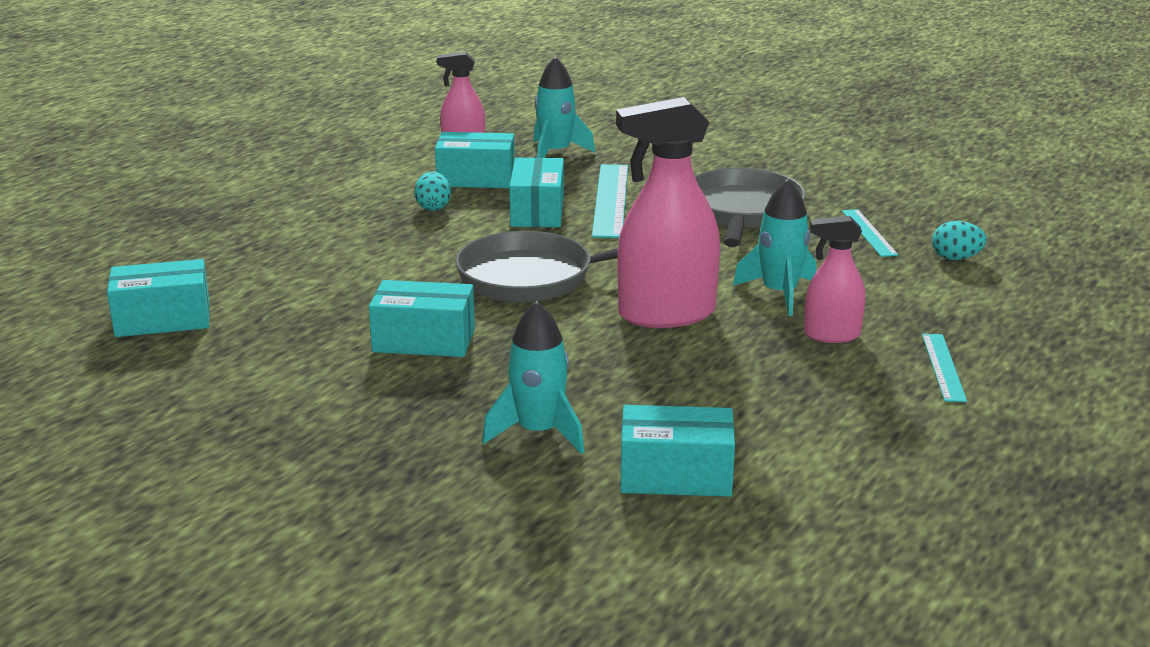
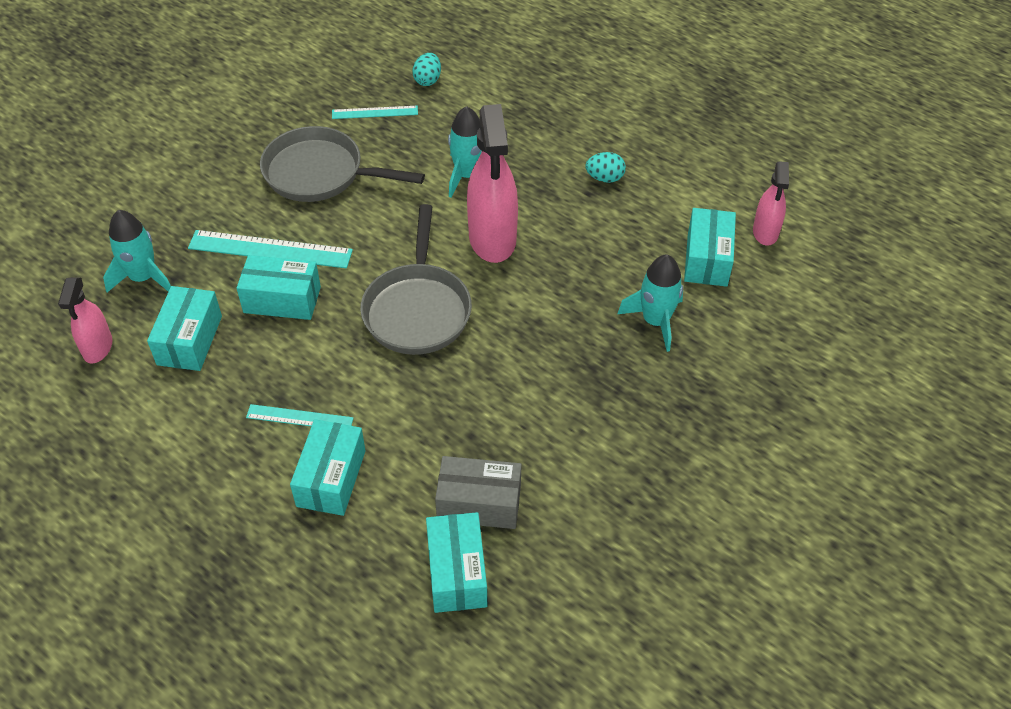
camera: 85 degrees left, 25 degrees up
turquoise box [369,280,475,357] -> turquoise box moved to [290,419,366,516]
turquoise egg [414,171,451,211] -> turquoise egg moved to [586,152,626,183]
pink spray bottle [804,216,865,343] -> pink spray bottle moved to [753,161,789,246]
turquoise ruler [922,334,967,402] -> turquoise ruler moved to [246,404,354,426]
none -> grey box [435,456,522,529]

